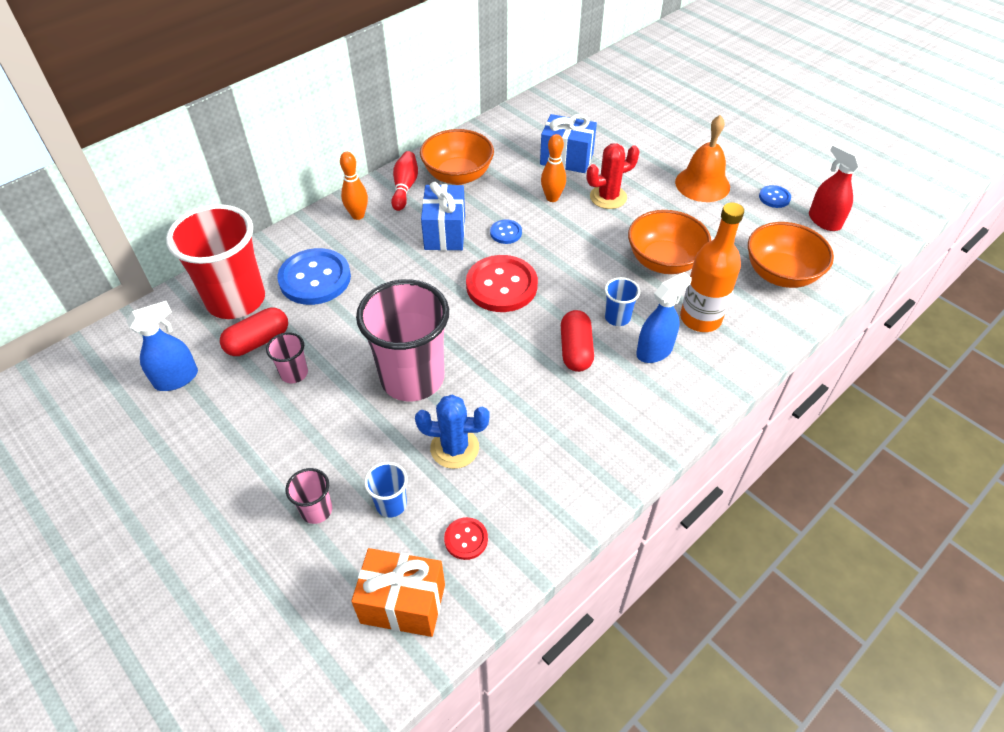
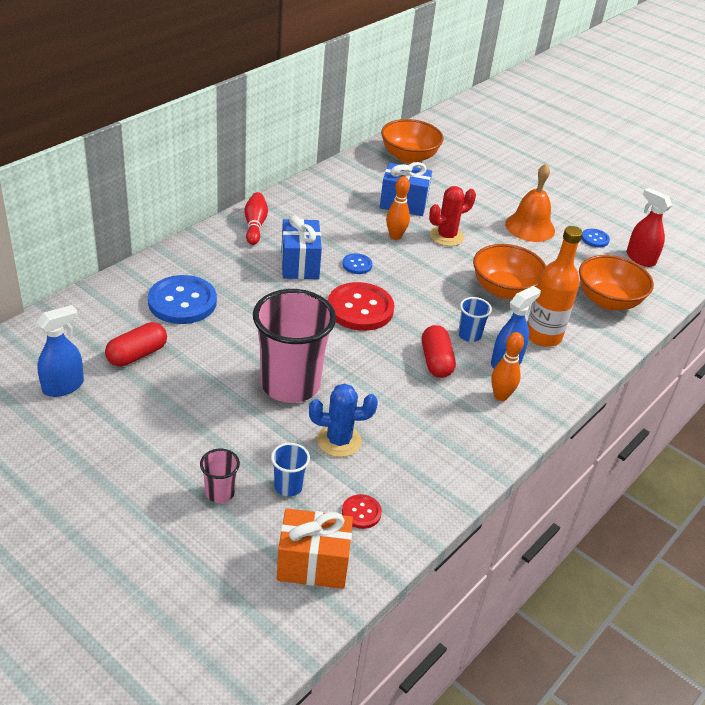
camera: 10 degrees left, 10 degrees down
red cup [166,204,265,319] -> none
pink cup [266,332,308,383] -> none
orange bowling pin [340,152,368,220] -> orange bowling pin moved to [491,332,524,401]
orange bowl [420,129,494,185] -> orange bowl moved to [381,119,444,164]

